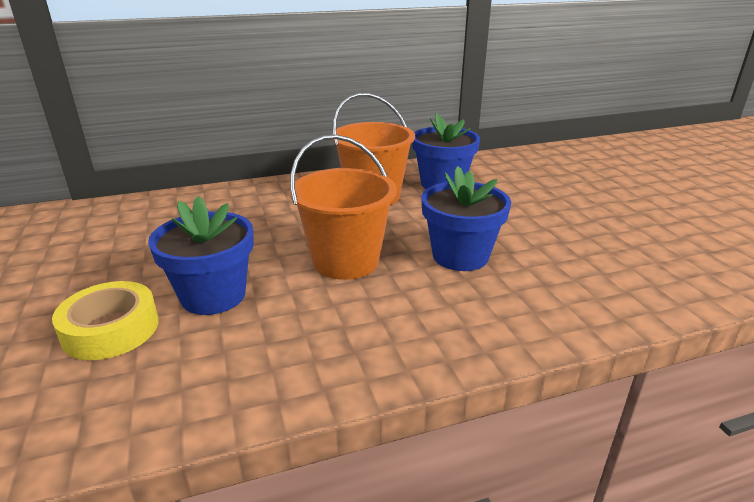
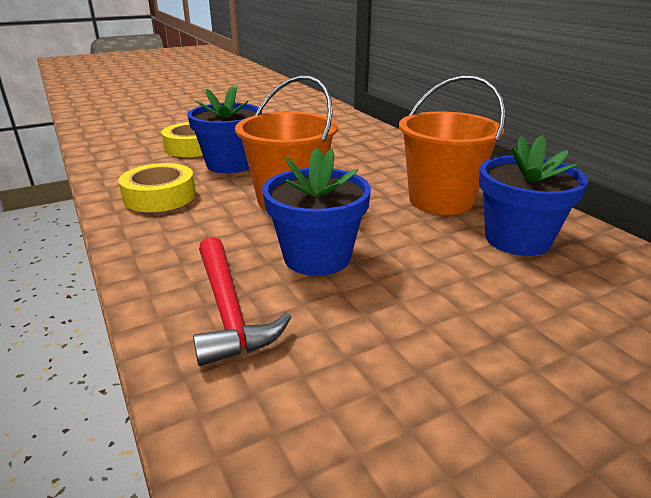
camera: 80 degrees right, 0 degrees up
none -> yellow tape [118,163,196,212]
none -> red hammer [193,237,291,366]

